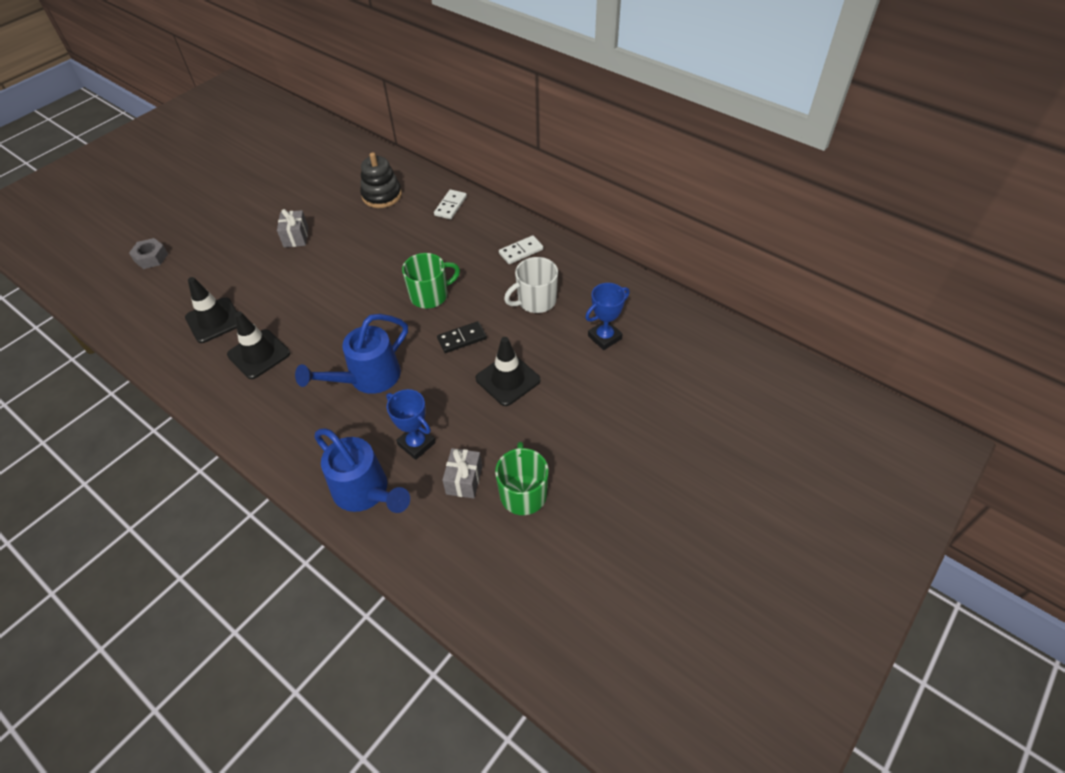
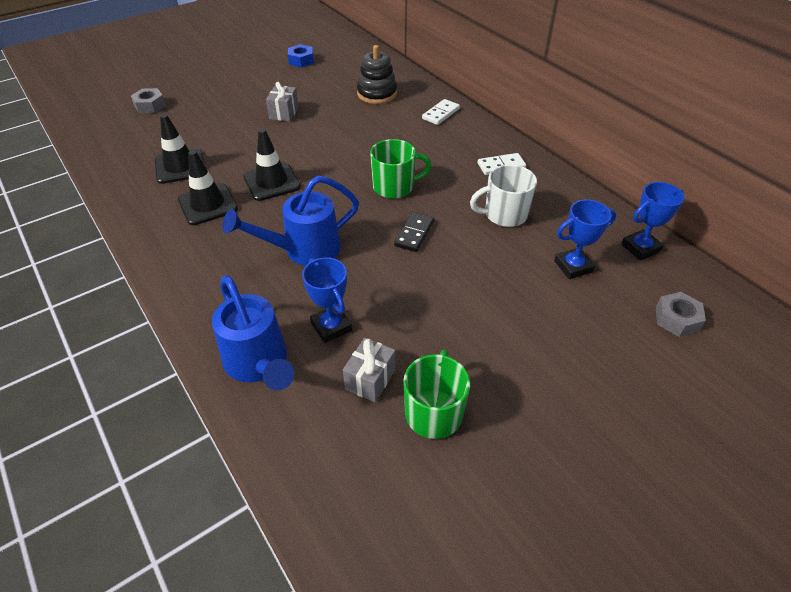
camera: 15 degrees right, 5 degrees down
black domino [437,321,487,353] -> black domino turned 60 degrees counterclockwise [394,212,434,252]
black traffic cone [476,337,541,406] -> black traffic cone moved to [243,129,301,201]
none -> blue nut [288,44,314,67]
none -> blue trophy [621,182,684,261]
none -> grey nut [656,292,706,337]

